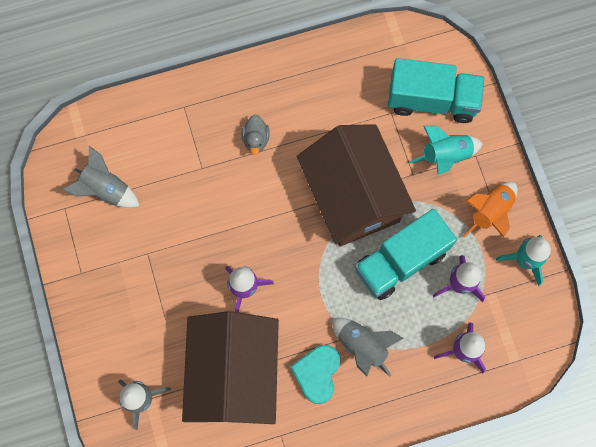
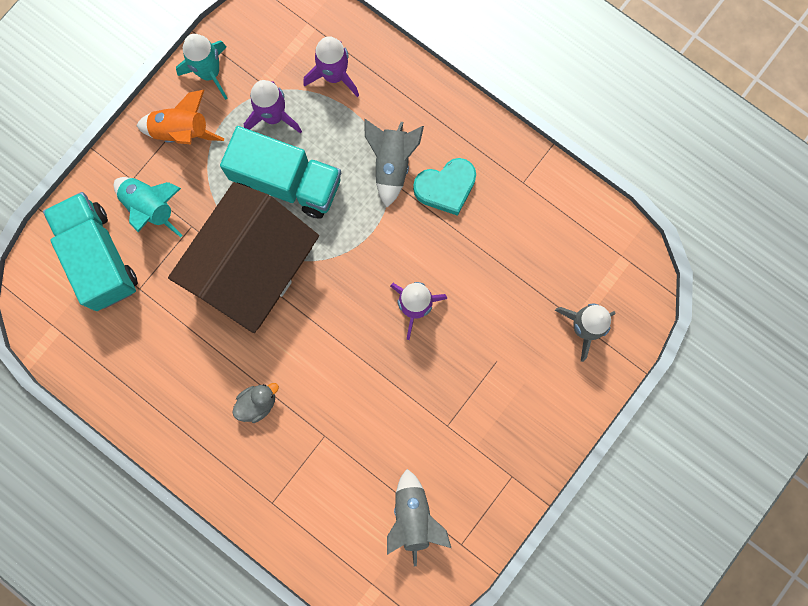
camera: 125 degrees left, 5 degrees up
brown house [182,311,279,424] -> none

